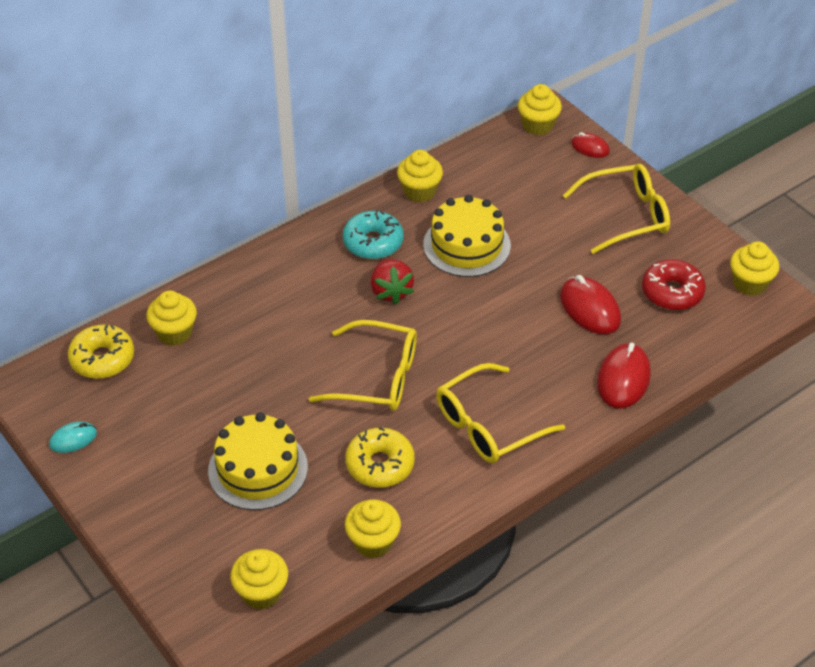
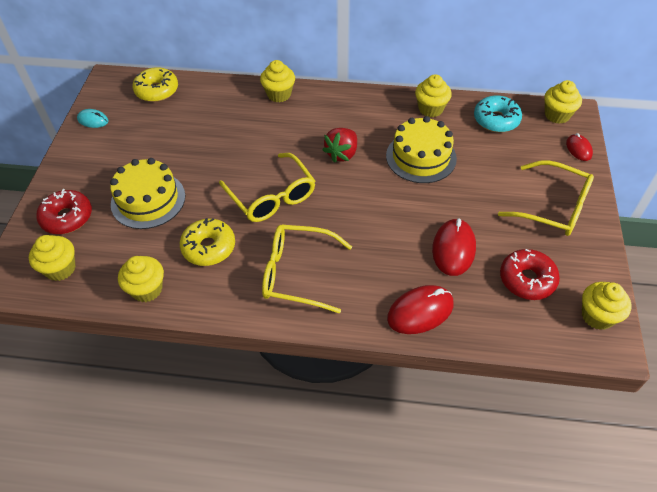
camera: 45 degrees right, 5 degrees up
yellow cupcake [146,290,197,346] -> yellow cupcake moved to [260,60,295,102]
turquoise donut [343,210,404,259] -> turquoise donut moved to [474,95,522,132]
none -> red donut [36,189,92,234]

